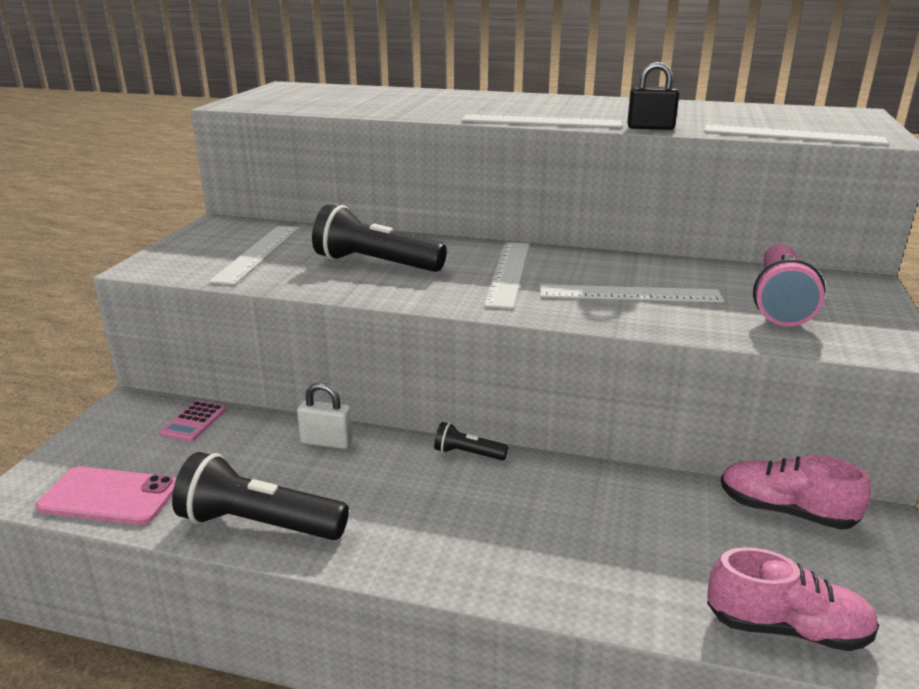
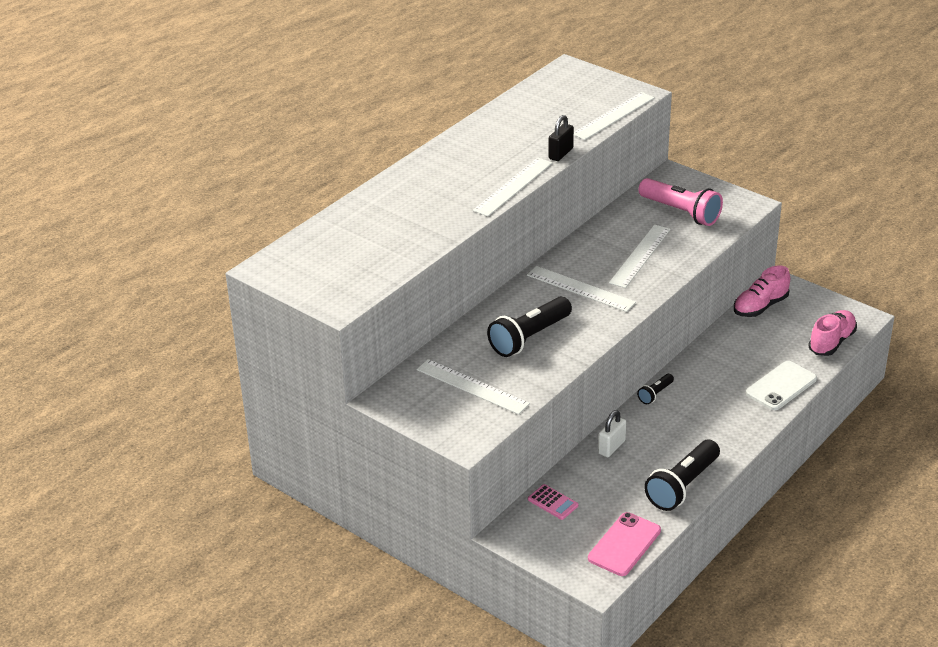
camera: 65 degrees left, 10 degrees up
none -> white phone [746,361,817,410]

